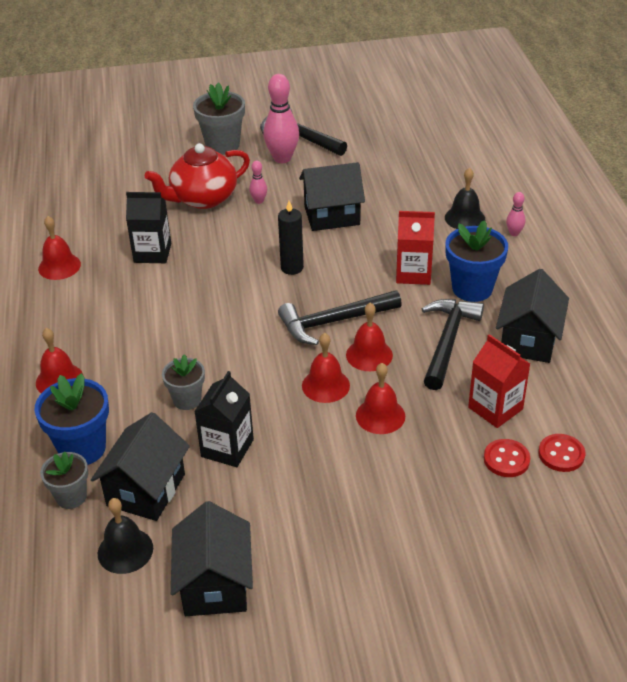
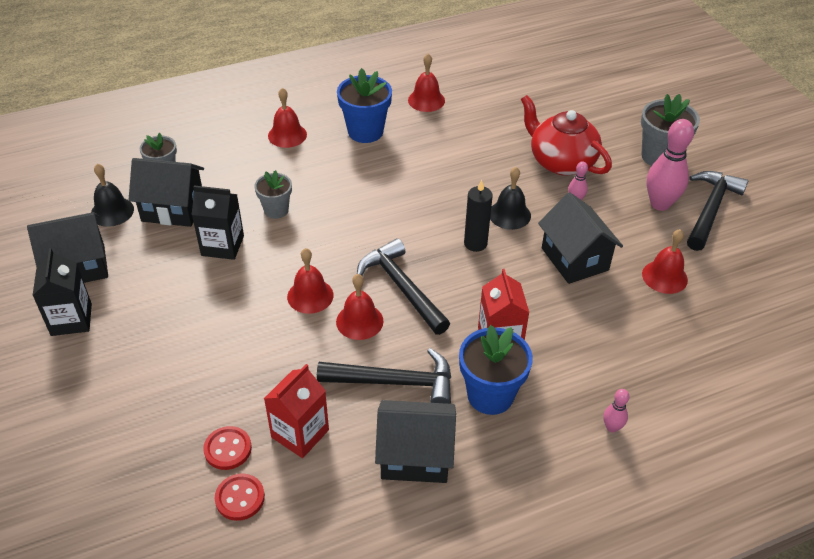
camera: 75 degrees right, 5 degrees up
blue flower pot [35,373,109,465] -> blue flower pot moved to [337,68,392,143]
black carton [126,192,171,263] -> black carton moved to [32,248,92,336]
red bell [356,363,405,434] -> red bell moved to [642,229,688,294]
black bell [445,168,485,229] -> black bell moved to [490,167,531,230]

